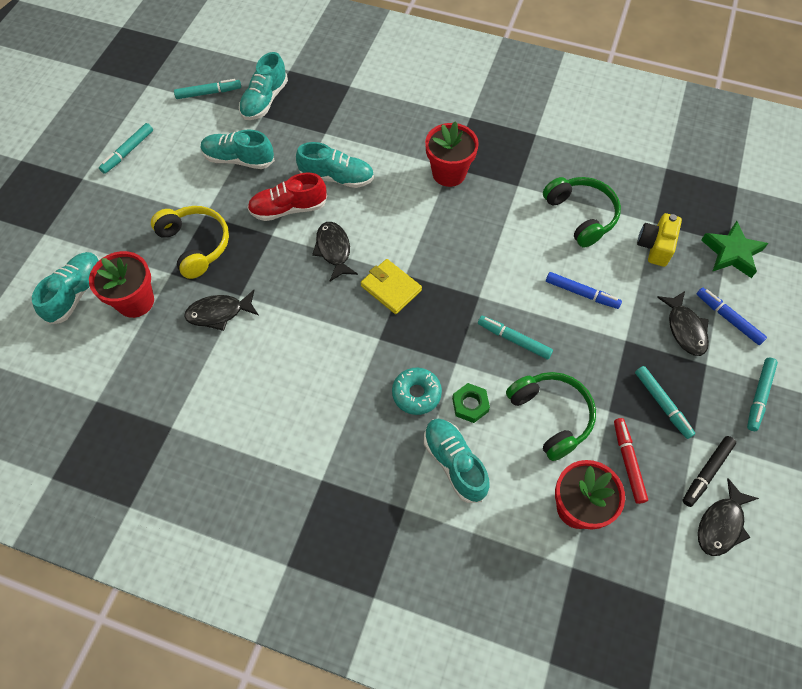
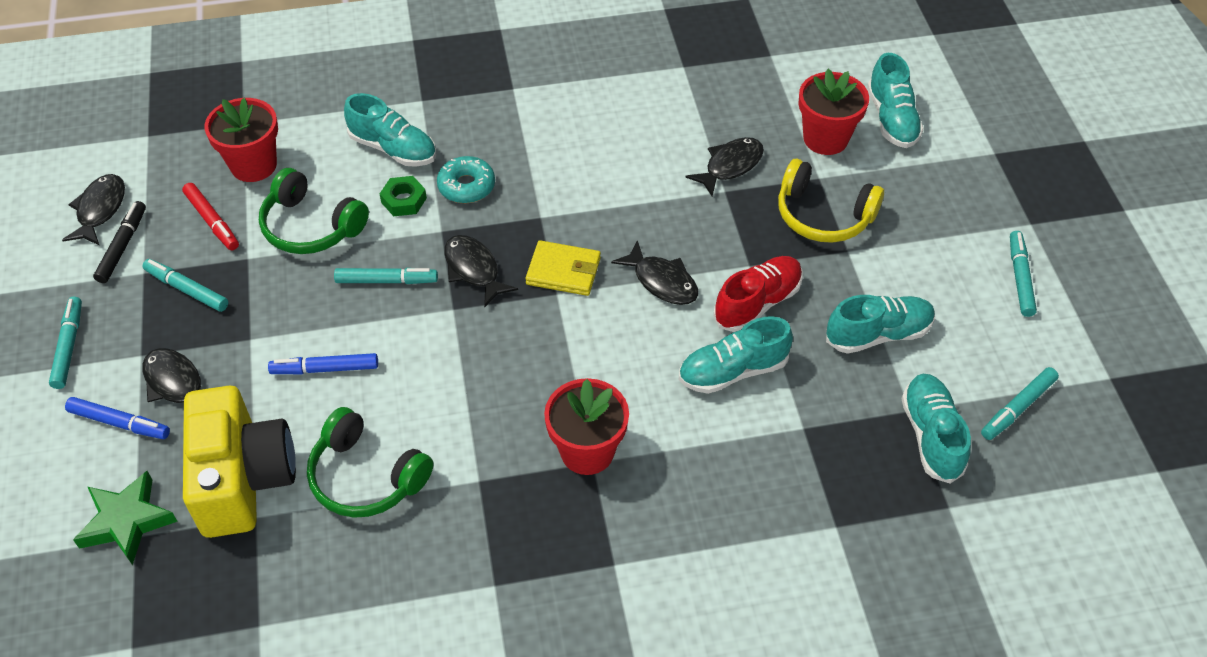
camera: 150 degrees right, 10 degrees down
yellow camera [637,213,682,267] -> yellow camera [183,385,296,538], size x1.84
none -> black fish [444,235,518,307]

